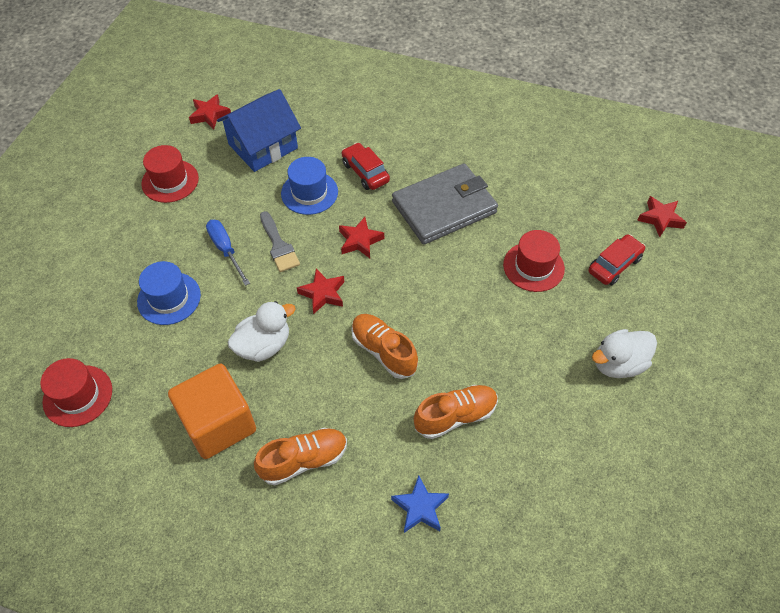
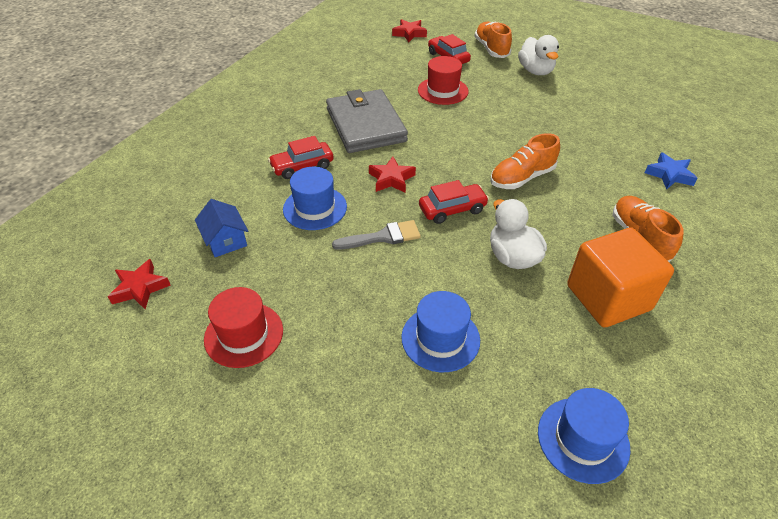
camera: 80 degrees left, 10 degrees down
red hat [40,358,112,427] -> blue hat [538,388,630,484]
blue screwdriver [206,220,250,286] -> none
blue house [217,89,301,172] -> blue house [195,199,248,257], size x0.56
red star [297,268,344,314] -> red car [419,180,489,224]
orange shoe [414,385,498,439] -> orange shoe moved to [474,22,512,58]

